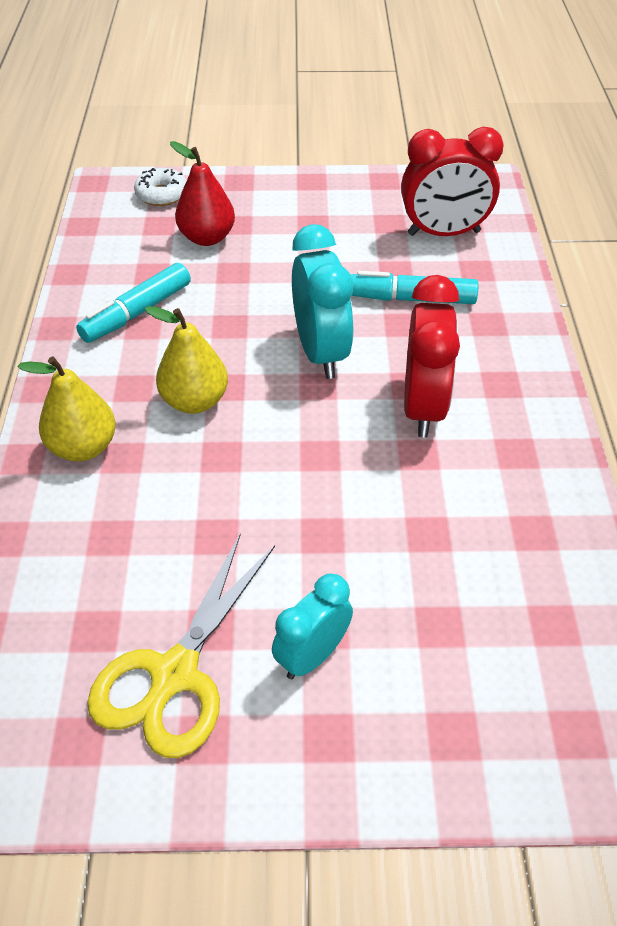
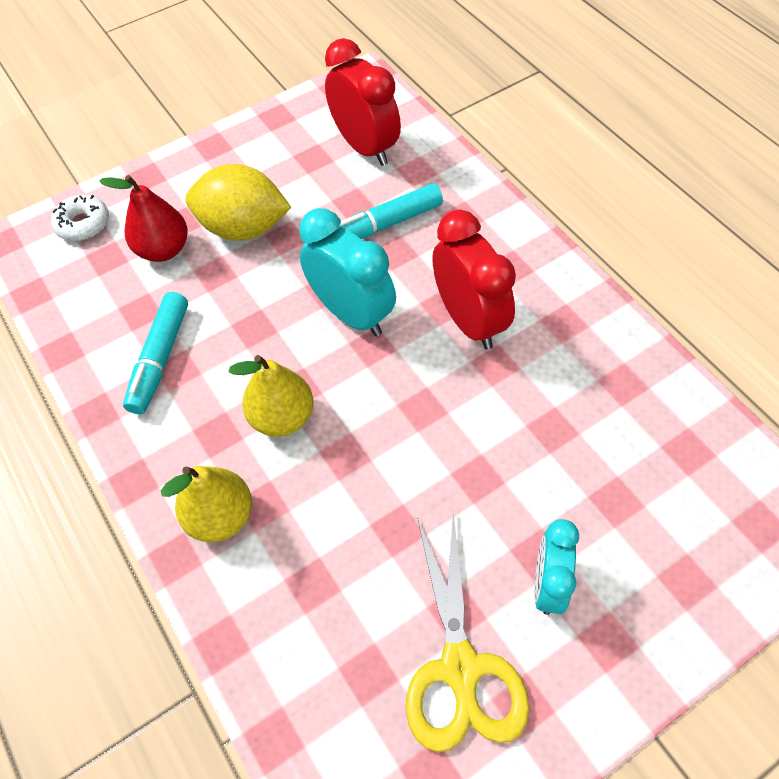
camera: 30 degrees left, 10 degrees up
red clock [401,127,503,236] -> red clock turned 90 degrees counterclockwise [325,38,401,166]
none -> yellow lemon [185,164,291,241]

